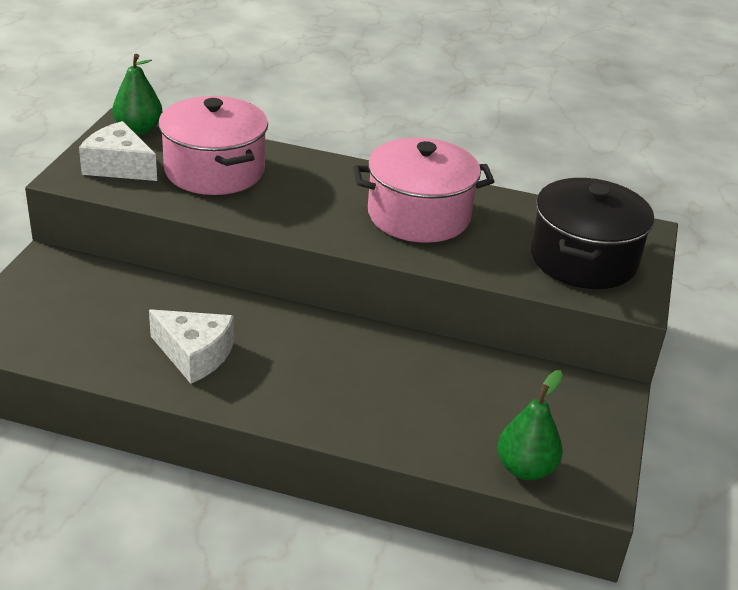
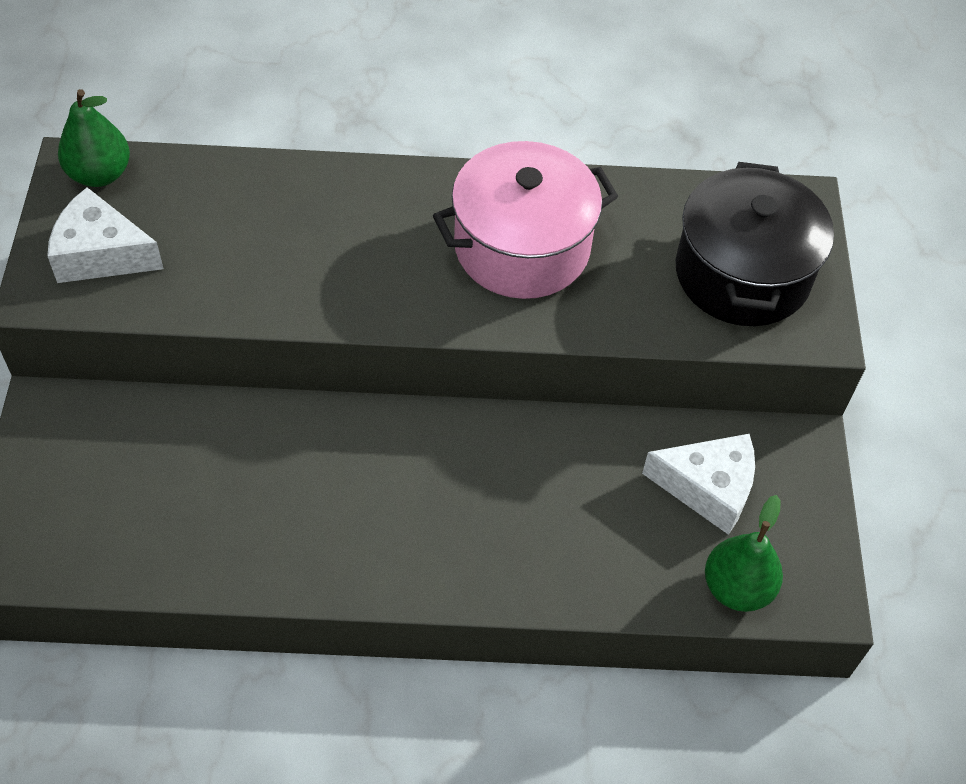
camera: 15 degrees left, 20 degrees up
white cheese [149,309,234,384] -> white cheese moved to [642,434,755,535]
pink pot [158,96,268,195] -> none

